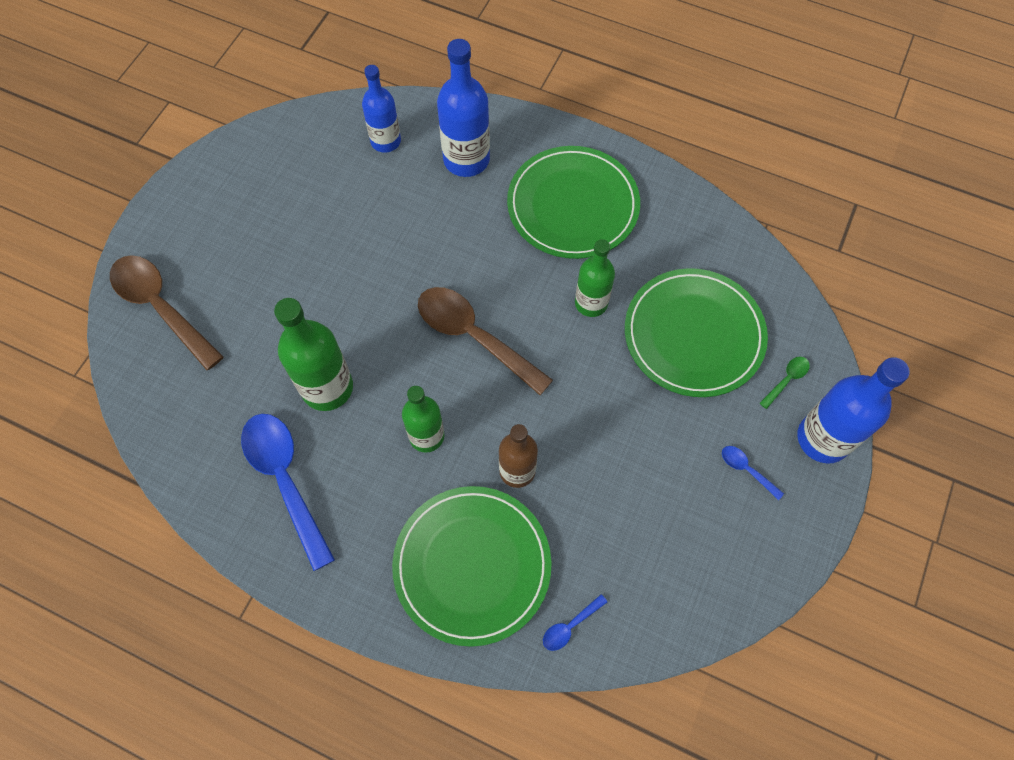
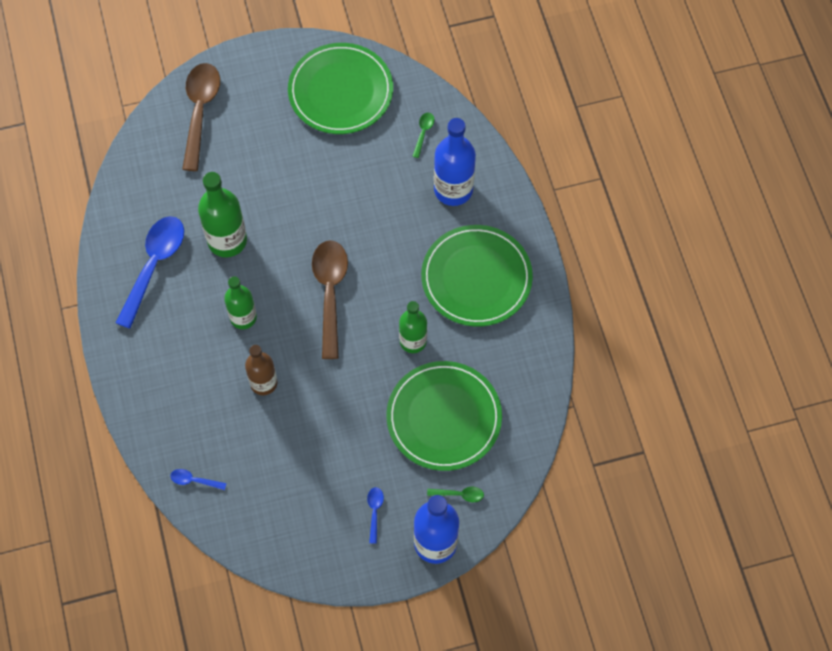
camera: 50 degrees right, 0 degrees up
blue bottle [362,65,401,152] -> green spoon [413,113,434,158]
green plate [392,486,552,647] -> green plate moved to [288,43,393,134]

